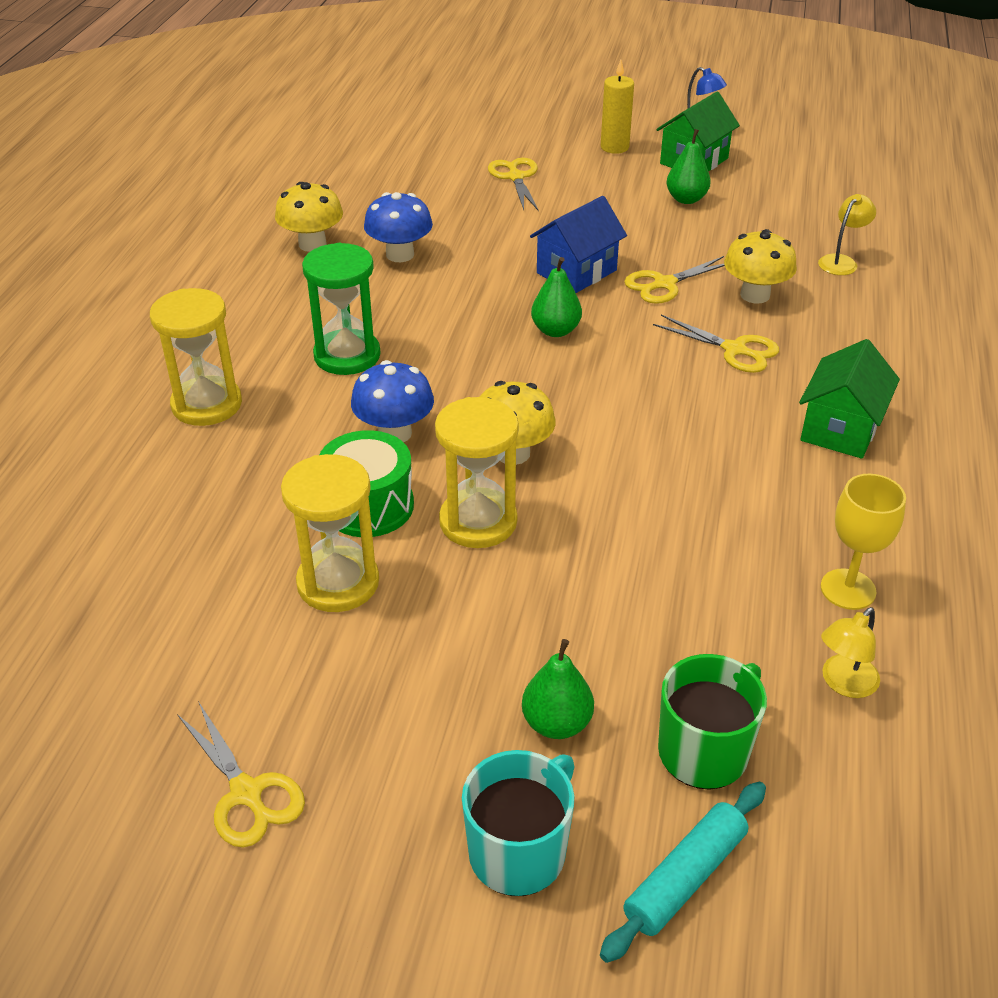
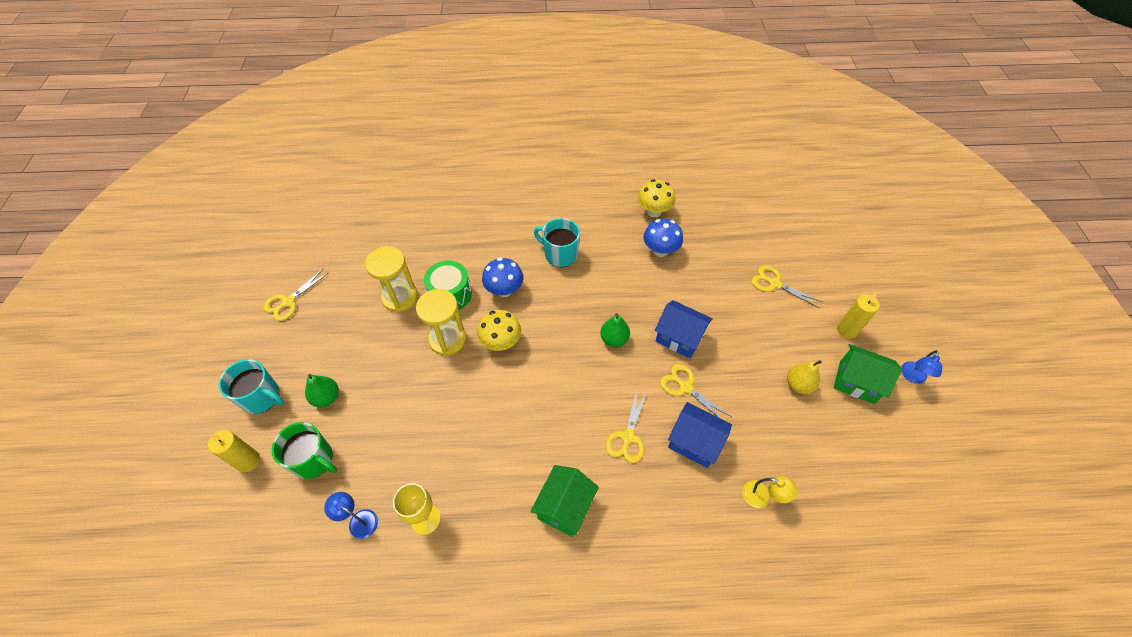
camera: 75 degrees right, 15 degrees up
yellow hourglass [150,288,242,426] -> none
green hourglass [302,243,381,375] -> turquoise mug [534,218,580,267]
yellow scissors [488,158,538,210] -> yellow scissors turned 120 degrees counterclockwise [752,265,822,308]
turquoise rolling pin [600,782,766,963] -> yellow candle [208,430,260,472]
green pear [666,129,711,204] -> yellow pear [787,360,822,394]
yellow mushroom [724,229,797,304] -> blue house [668,402,732,468]
green house [799,339,900,459] -> green house turned 75 degrees counterclockwise [530,465,599,537]
yellow lamp [821,607,880,698] -> blue lamp [324,492,378,539]

